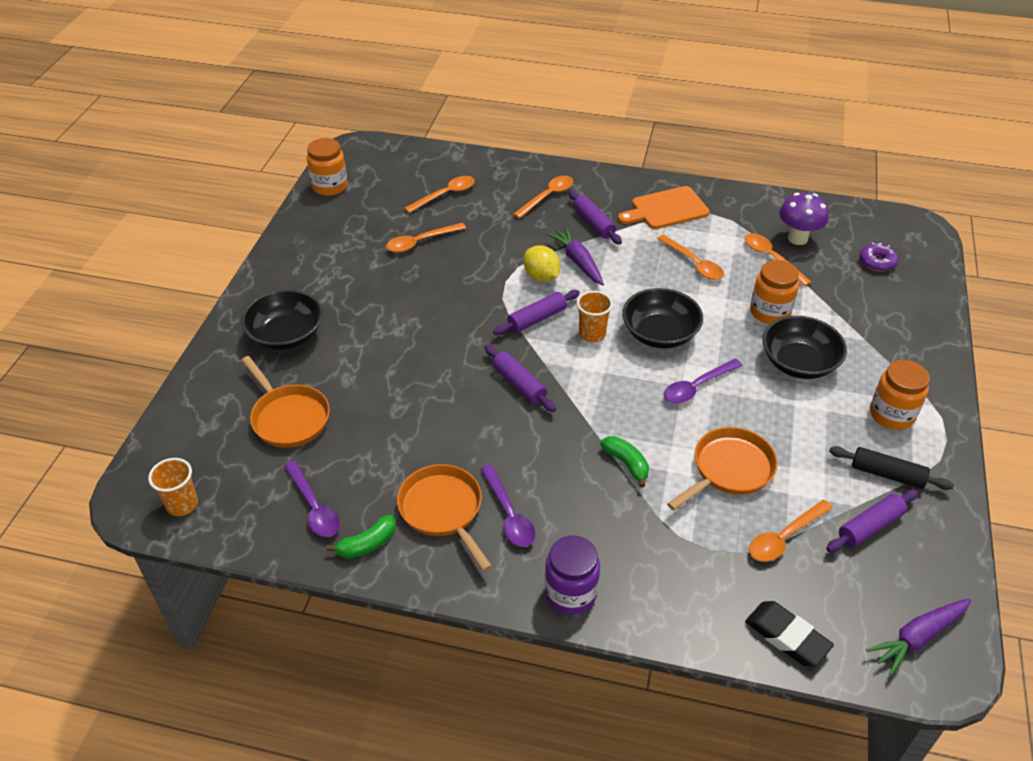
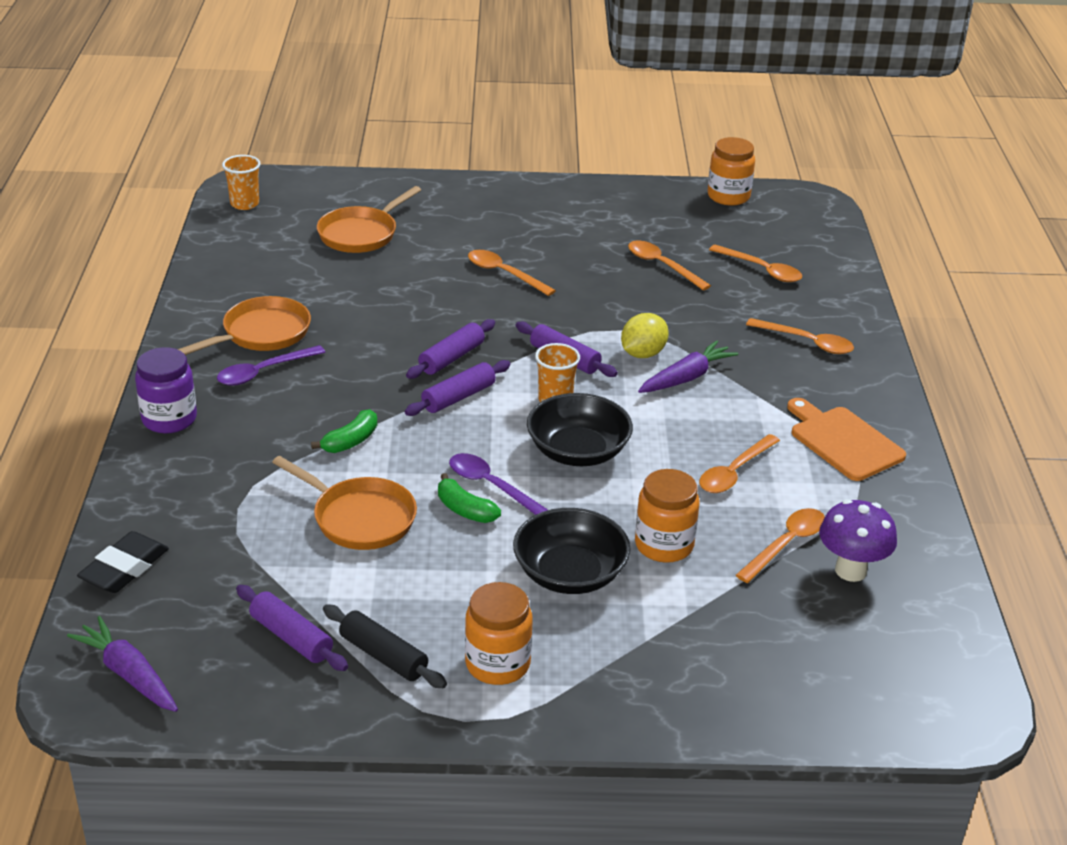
camera: 75 degrees right, 10 degrees down
black bowl [241,289,323,350] -> none
purple spoon [284,461,340,537] -> none
green banana [327,515,396,559] -> green banana moved to [438,473,501,523]
purple rolling pin [569,190,622,245] -> purple rolling pin moved to [405,360,511,416]
orange spoon [749,500,833,562] -> orange spoon moved to [468,250,556,296]
black rolling pin [829,446,954,490] -> black rolling pin turned 60 degrees counterclockwise [323,605,447,688]
purple donut [859,242,899,272] -> none

